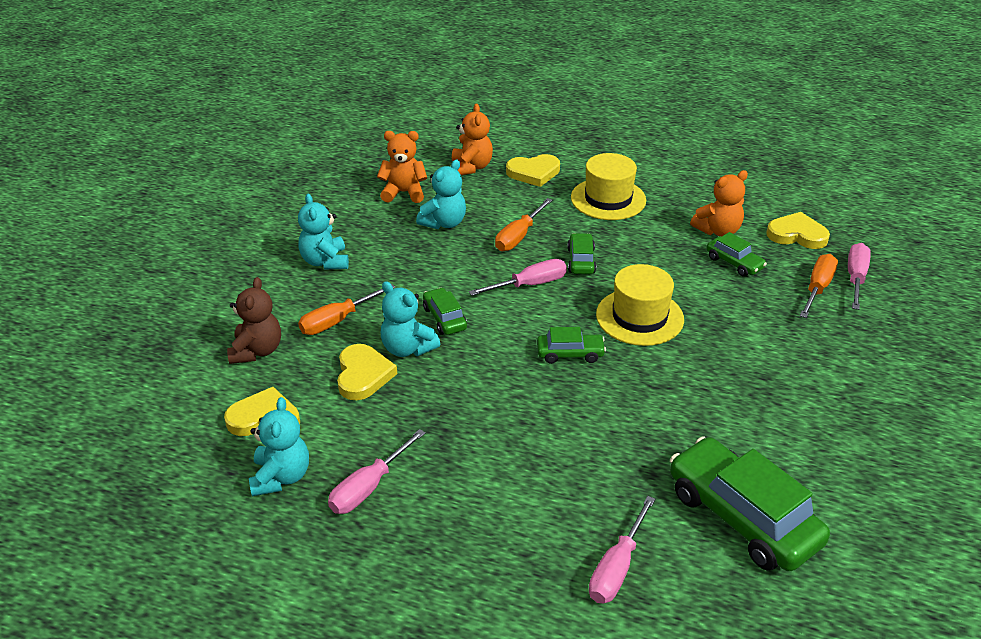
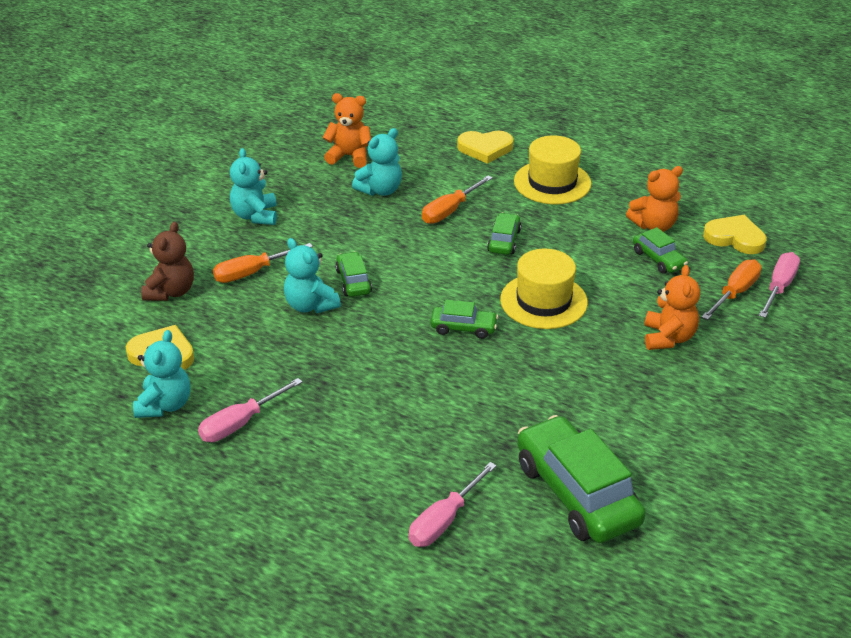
camera: 10 degrees right, 0 degrees up
yellow heart [337,344,397,400] -> none
orange teddy bear [452,104,493,175] -> orange teddy bear moved to [644,265,700,350]
pink screwdriver [469,259,567,296] -> none

